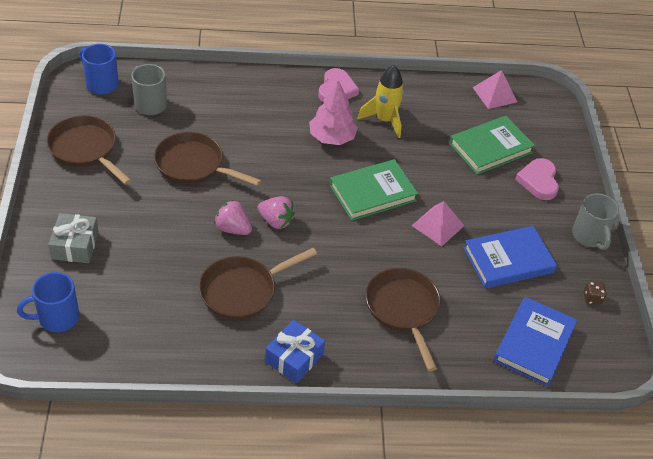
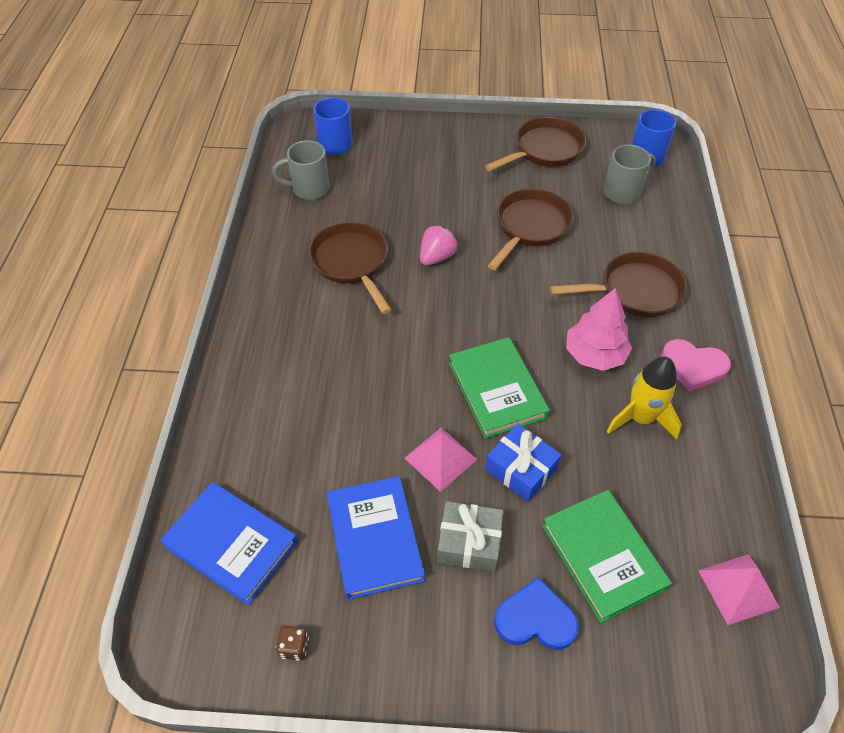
camera: 100 degrees right, 5 degrees up
grey gift [48,213,99,263] -> grey gift moved to [437,501,503,572]
pink strawberry [258,196,295,229] -> none
blue gift [265,320,325,383] -> blue gift moved to [485,423,561,502]
brown pan [366,268,441,371] -> brown pan moved to [550,252,687,317]
pink heart [515,158,559,200] -> blue heart [494,577,579,650]
grey mug [572,193,619,250] -> grey mug moved to [272,140,330,200]

